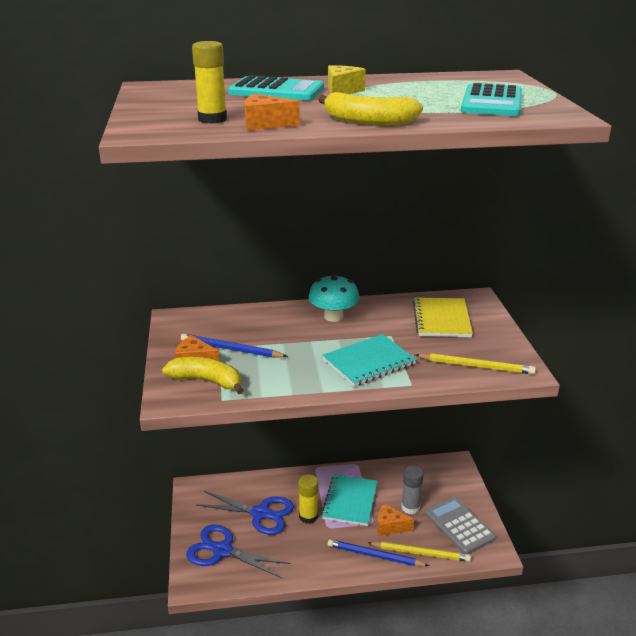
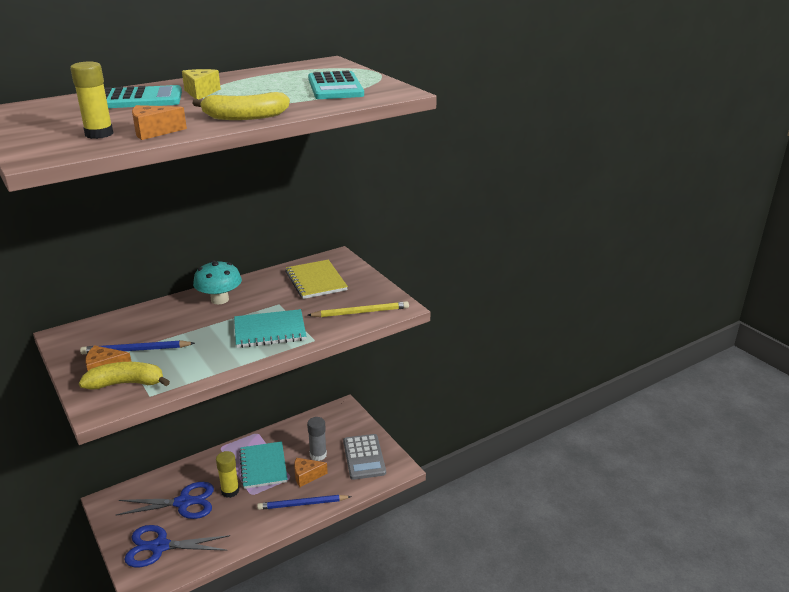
camera: 25 degrees left, 0 degrees up
turquoise notebook [322,334,417,387] -> turquoise notebook turned 45 degrees clockwise [234,309,306,348]
yellow pencil [368,541,471,562] -> none
grey calculator [425,497,496,554] -> grey calculator turned 135 degrees counterclockwise [343,434,386,480]

